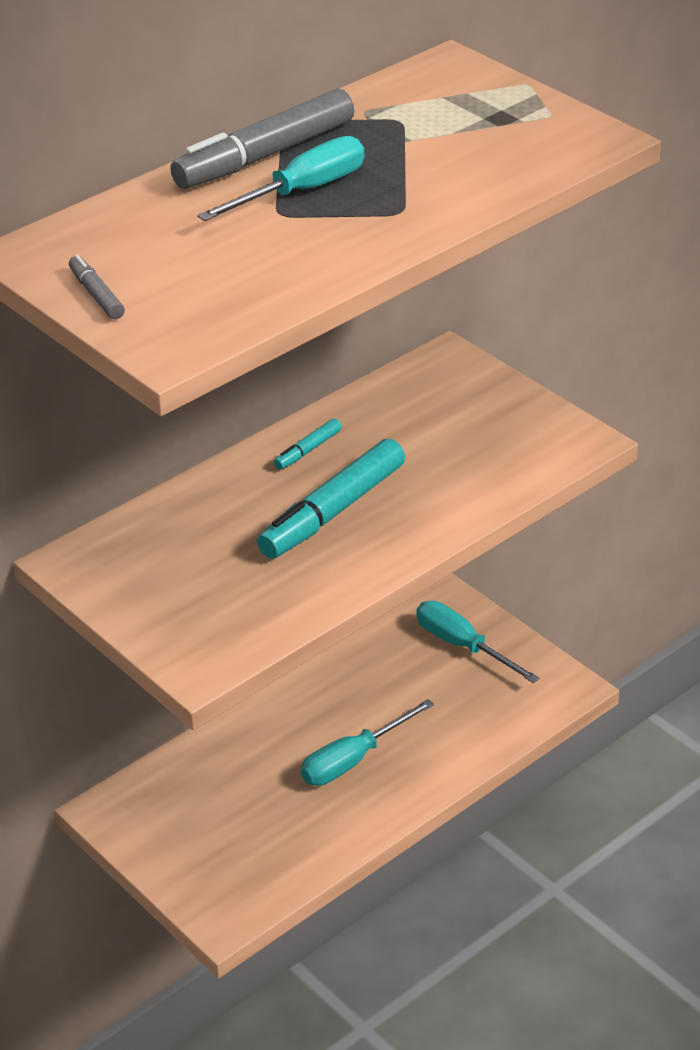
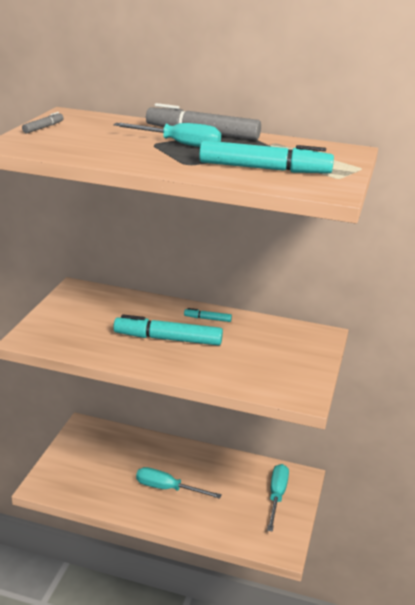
camera: 55 degrees right, 10 degrees down
none -> turquoise marker [199,140,334,173]

